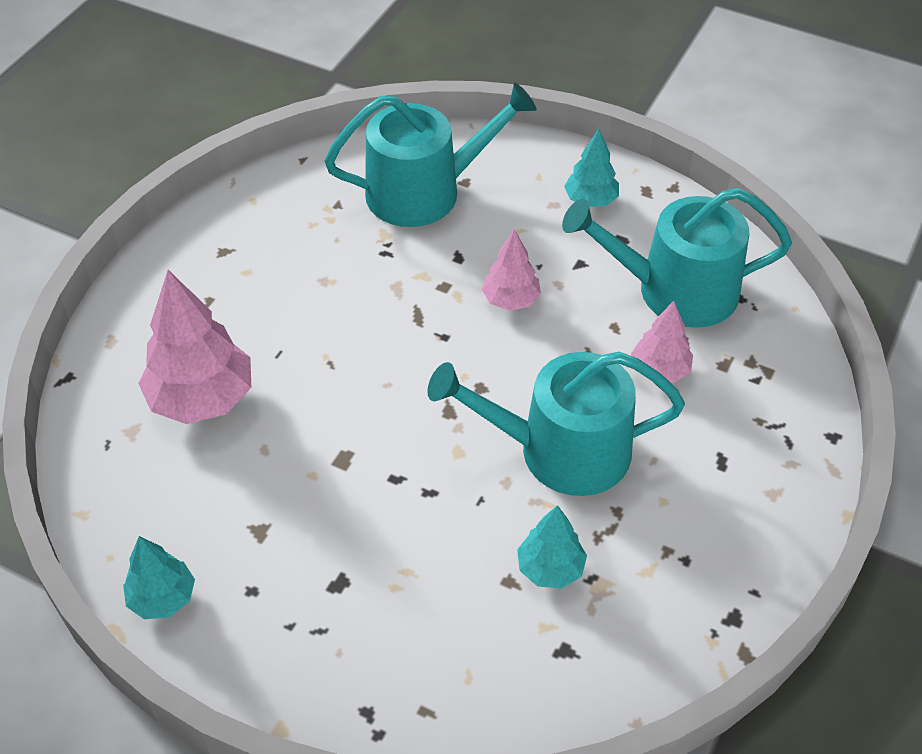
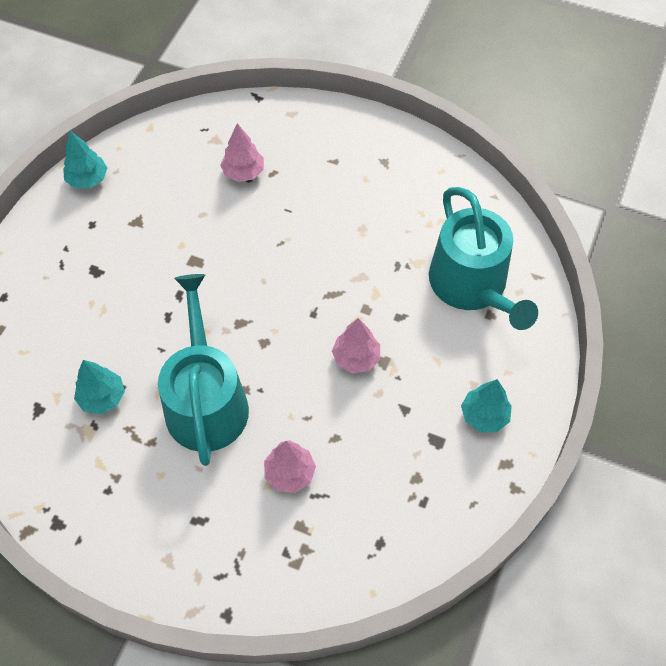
camera: 85 degrees right, 10 degrees up
pink tree [138,270,251,424] -> pink tree [220,123,264,182], size x0.57
turquoise watering can [562,188,792,328] -> none

